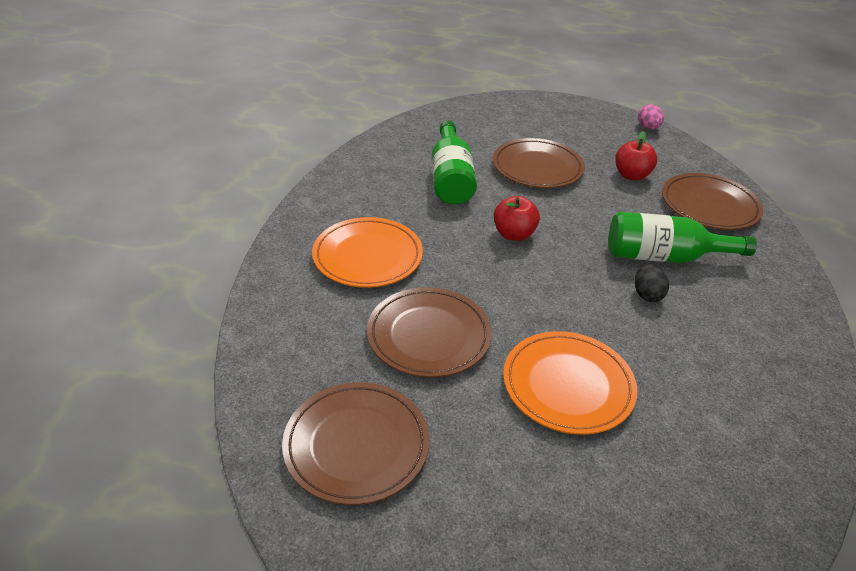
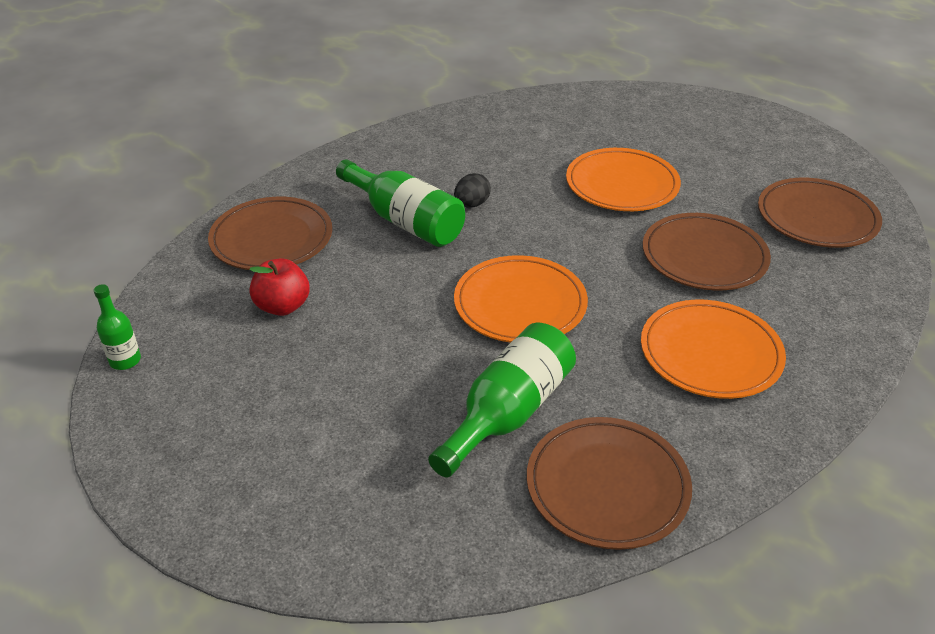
camera: 140 degrees left, 0 degrees up
brown plate [493,138,585,188] -> brown plate moved to [527,417,692,550]
red apple [494,196,540,241] -> orange plate [454,255,588,343]
pink egg [638,104,664,129] -> green bottle [94,284,141,370]

